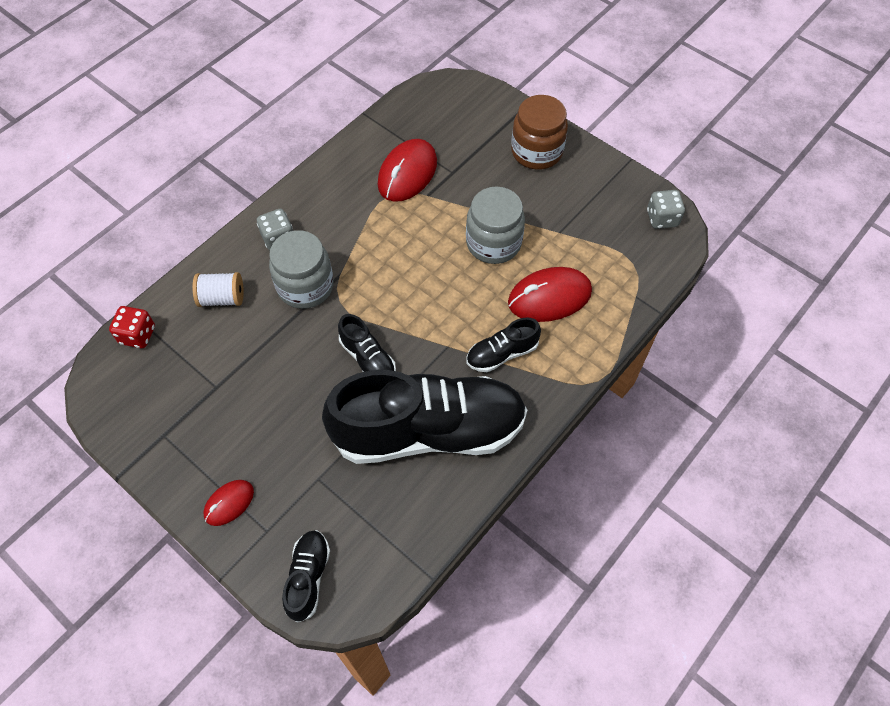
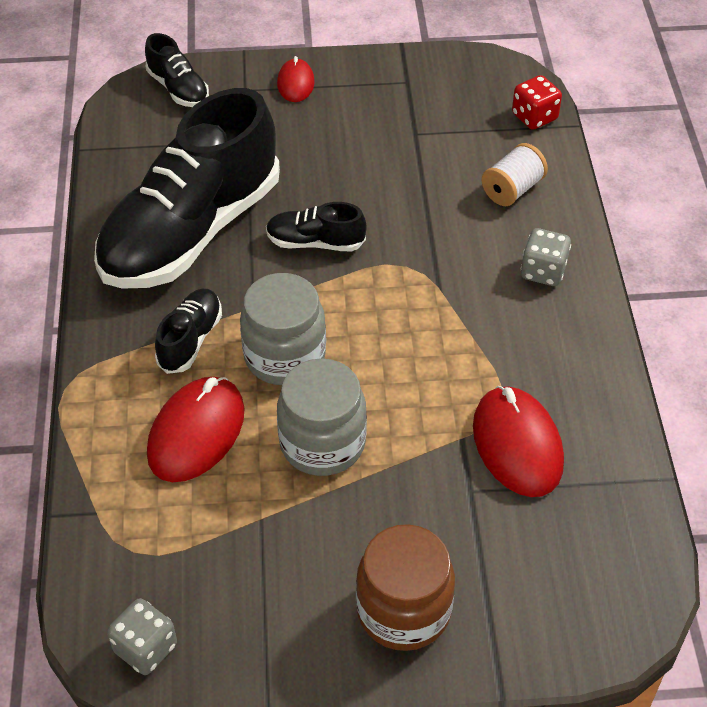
camera: 135 degrees right, 10 degrees down
grey jar [269,230,334,309] -> grey jar moved to [240,273,326,385]

